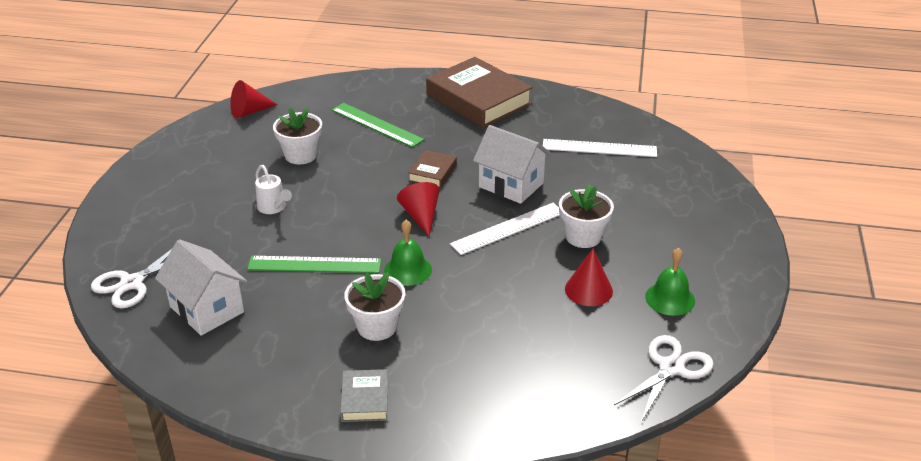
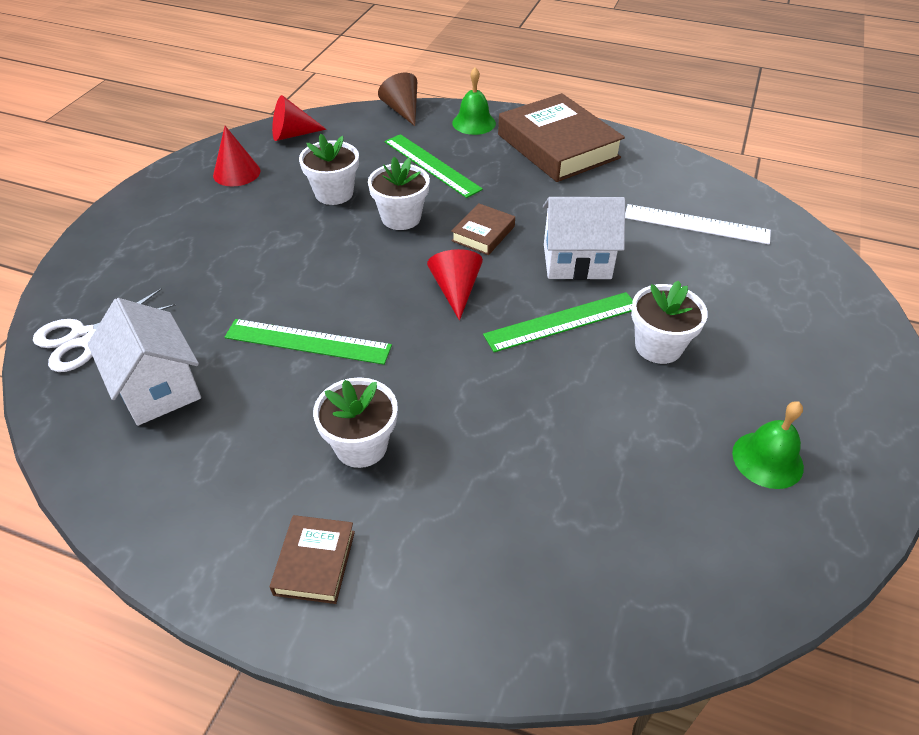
camera: 10 degrees right, 10 degrees up
white watering can [255,165,292,214] -> none
grey book [340,369,388,422] -> brown book [270,515,355,604]
green bell [384,220,432,286] -> green bell moved to [452,67,496,135]
white ruler [450,203,560,255] -> green ruler [483,292,633,352]
white house [473,125,551,204] -> white house turned 45 degrees counterclockwise [543,197,625,280]
red cone [565,249,613,306] -> red cone moved to [213,126,260,187]
white scissors [614,335,714,422] -> none
none -> white flower pot [368,157,430,230]
none -> brown cone [378,73,417,126]

